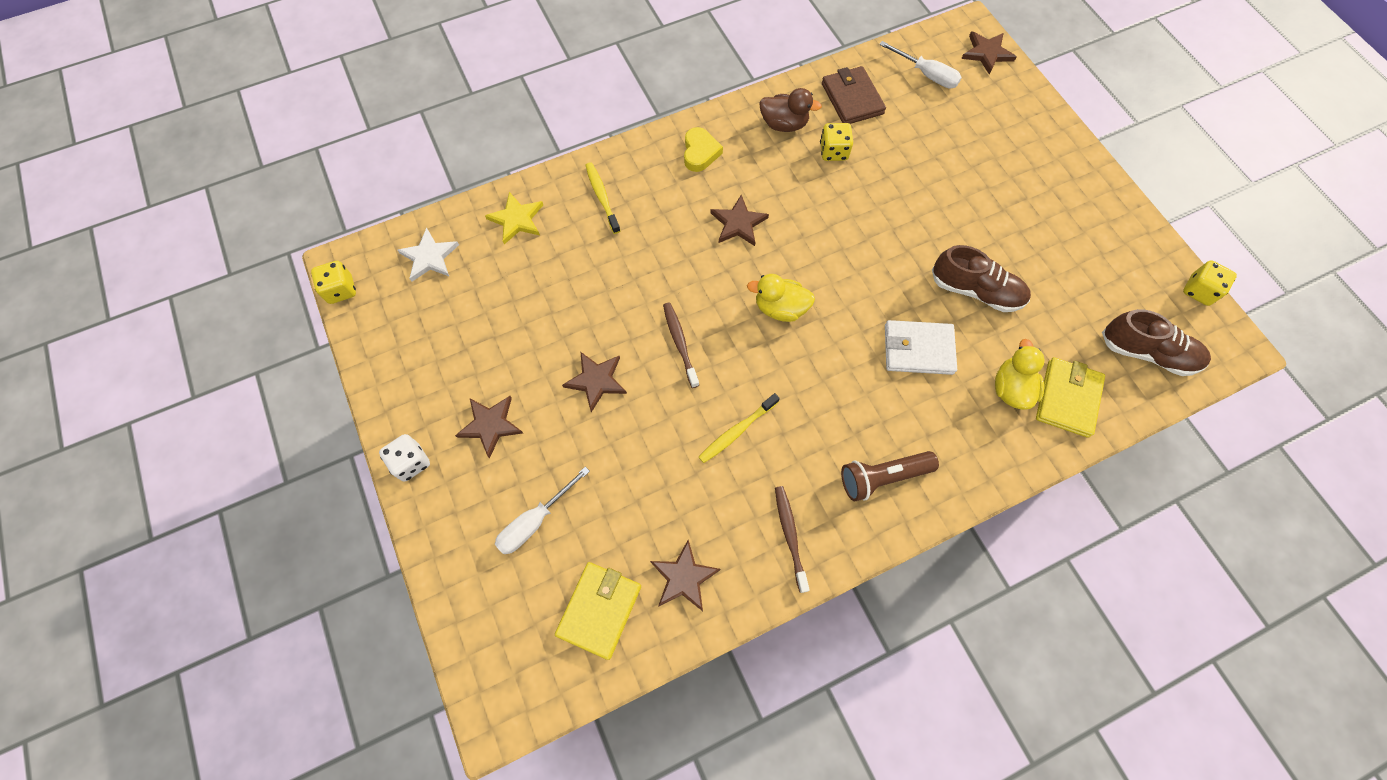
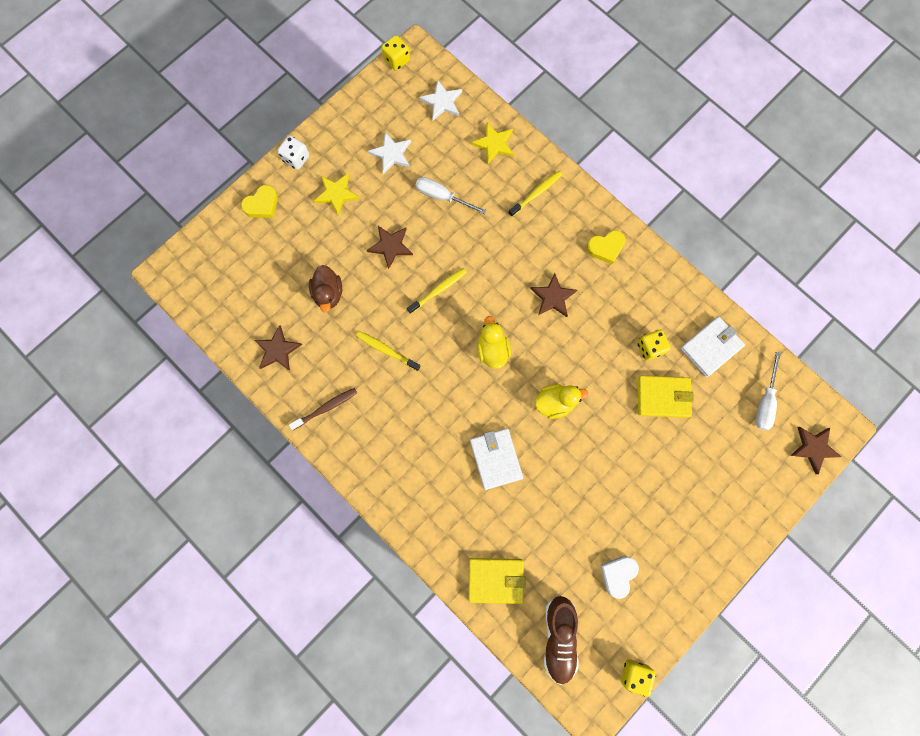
camera: 70 degrees right, 10 degrees up
brown star [455,396,523,459] -> yellow star [314,173,360,216]
white screwdriver [495,467,590,554] -> white screwdriver moved to [416,177,487,214]
yellow wallet [555,562,641,660] -> yellow wallet moved to [638,376,694,418]
brown toothbrush [663,303,699,388] -> yellow toothbrush [407,268,467,314]
brown duck [759,88,822,132] -> brown duck moved to [309,265,342,313]
brown wallet [822,66,886,124] -> white wallet [680,316,745,377]
brown flashlight [841,451,939,501] -> none
brown shoe [932,245,1031,312] -> none
yellow duck [995,339,1045,410] -> yellow duck moved to [535,384,588,419]
none -> yellow heart [241,185,278,218]
none -> white star [368,132,411,174]
none -> white heart [600,556,639,599]

